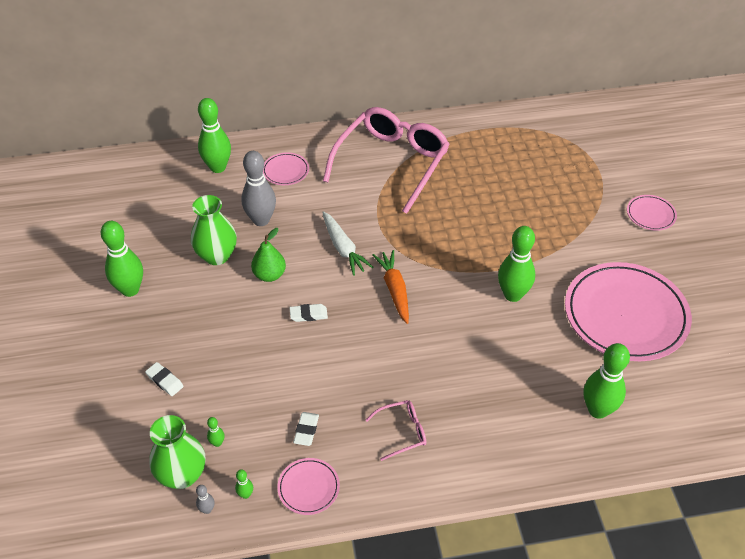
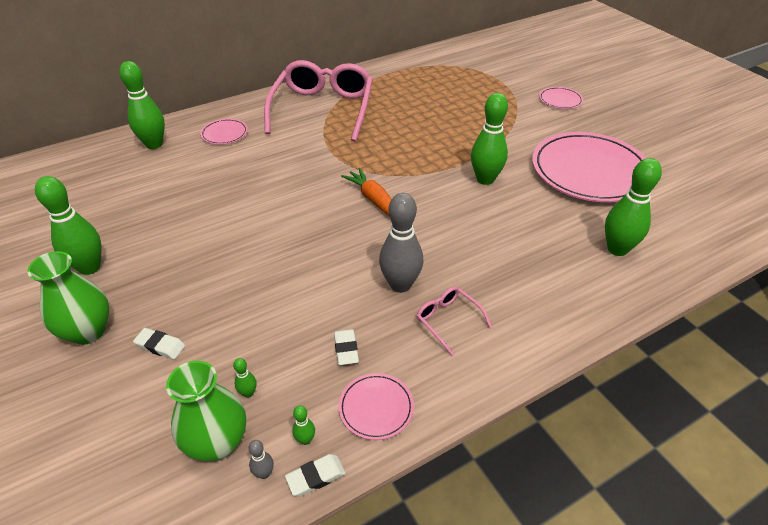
camera: 20 degrees left, 5 degrees down
green vase [191,195,237,265] -> green vase moved to [27,251,109,345]
grey bowling pin [241,151,276,226] -> grey bowling pin moved to [379,193,423,293]
green pear [251,228,286,282] -> none
white eraser [290,304,328,322] -> white eraser moved to [285,454,346,496]
white carrot [322,211,373,276] -> none
pink glasses [366,400,426,461] -> pink glasses turned 90 degrees counterclockwise [416,287,492,356]

